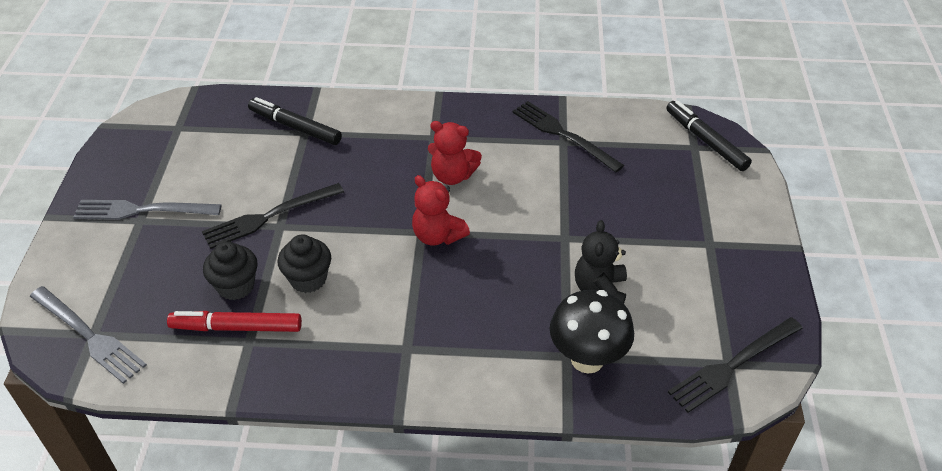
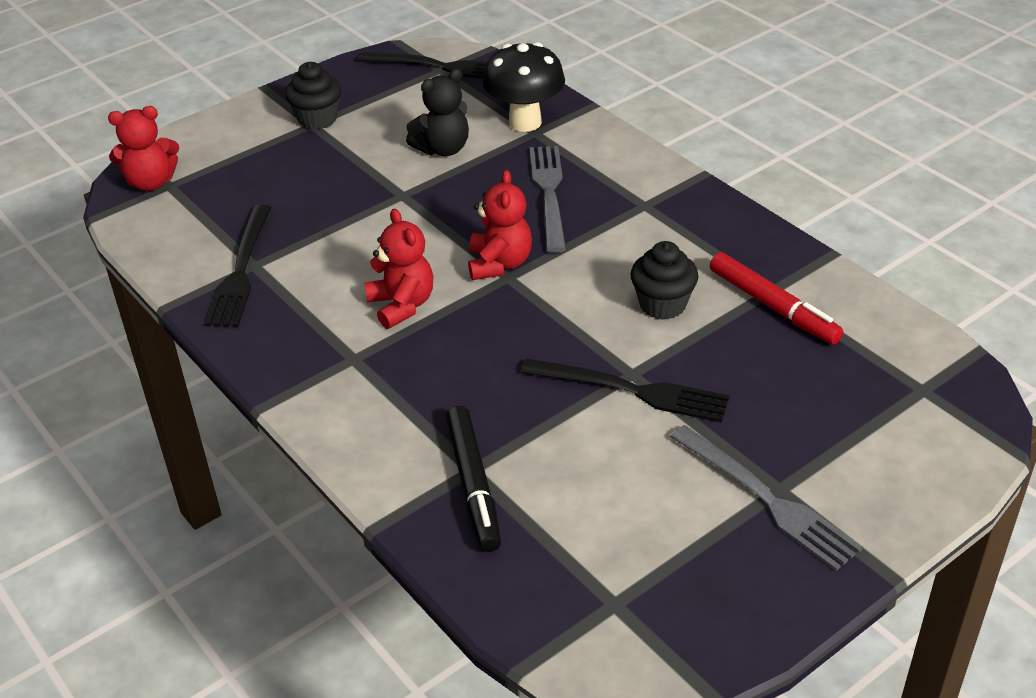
camera: 130 degrees left, 5 degrees down
grey fork [30,286,147,384] -> grey fork moved to [529,146,566,253]
black cupcake [203,241,258,300] -> black cupcake moved to [285,62,341,130]
black marker [666,101,752,171] -> red teddy bear [108,106,179,191]

